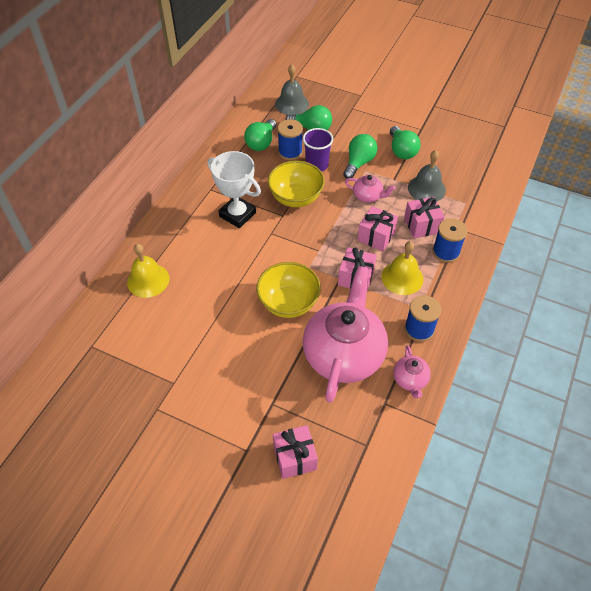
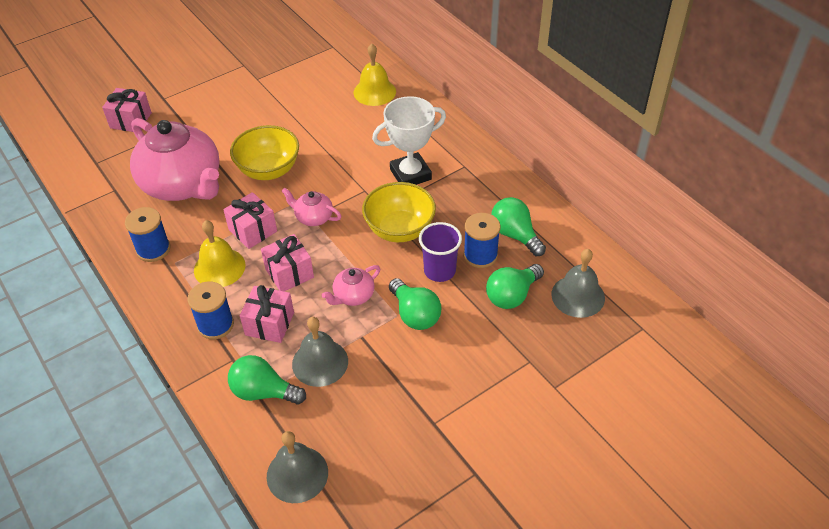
camera: 120 degrees right, 5 degrees down
green light bulb [390,126,420,159] -> green light bulb moved to [228,355,306,404]
pink teapot [393,345,431,399] -> pink teapot moved to [282,187,342,226]
none -> grey bell [267,431,328,503]

